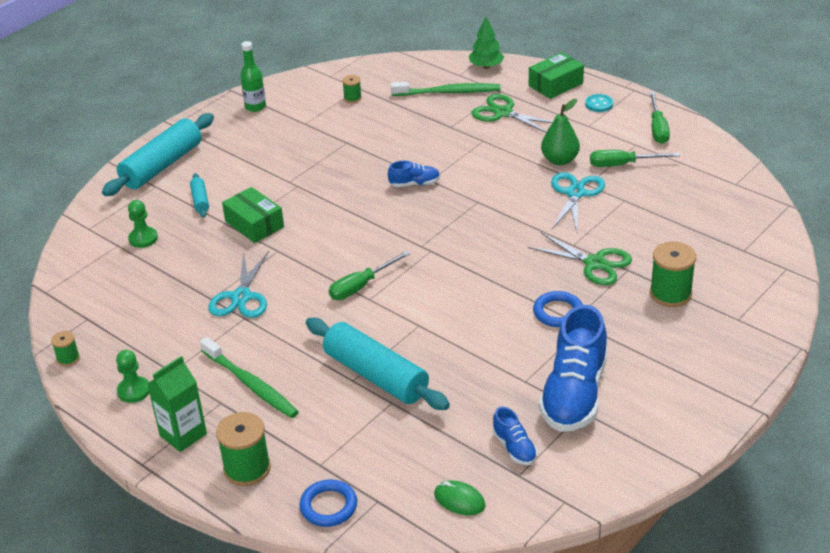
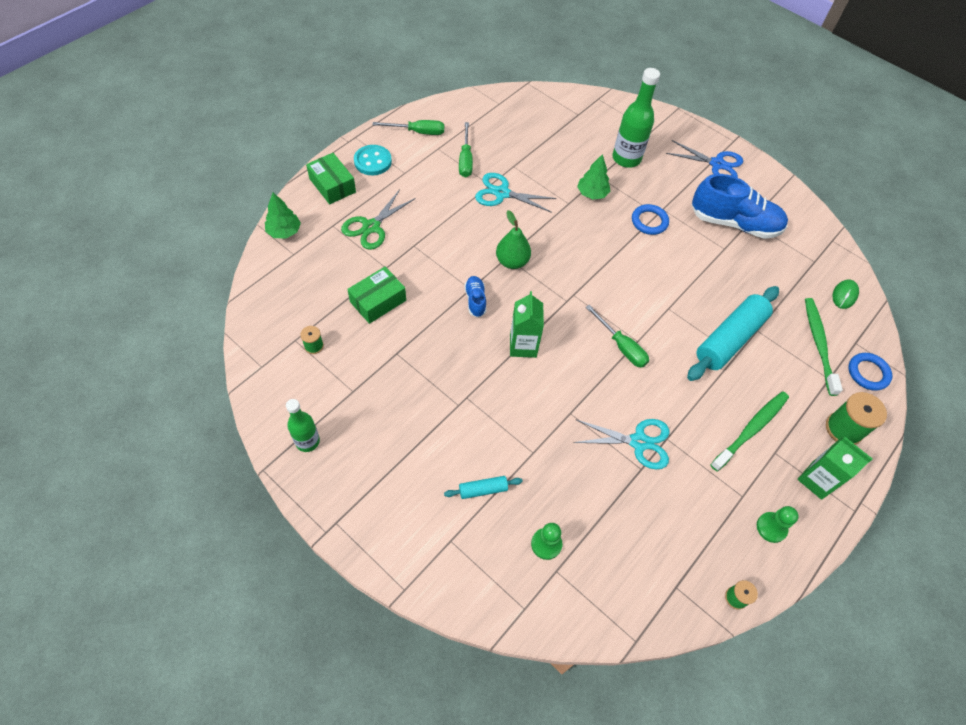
camera: 95 degrees left, 20 degrees up
turquoise rolling pin [102,113,214,196] -> none
green box [222,187,284,243] -> green box moved to [347,267,406,324]
green toothbrush [391,82,500,96] -> green toothbrush moved to [805,298,843,396]
blue shoe [492,407,537,465] -> none
green scissors [528,232,632,285] -> green tree [577,154,611,200]
green pear [541,99,580,165] -> green pear moved to [496,210,531,269]
turquoise button [585,94,613,112] -> turquoise button [354,145,392,175], size x1.53
green spool [650,241,696,307] -> green bottle [613,68,660,168]
none -> green carton [510,291,544,358]
none -> blue scissors [666,140,743,178]

